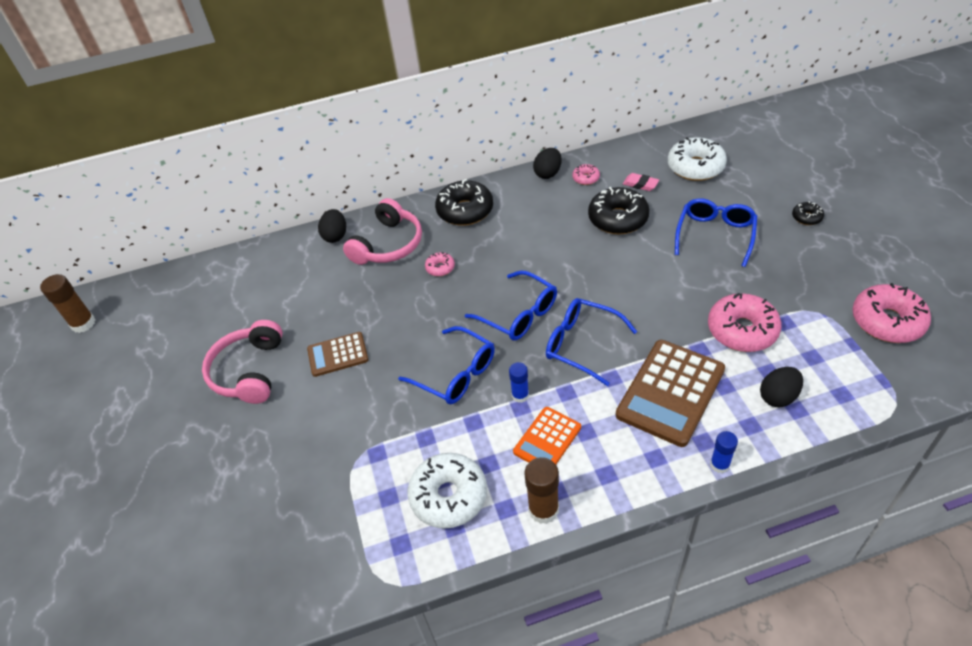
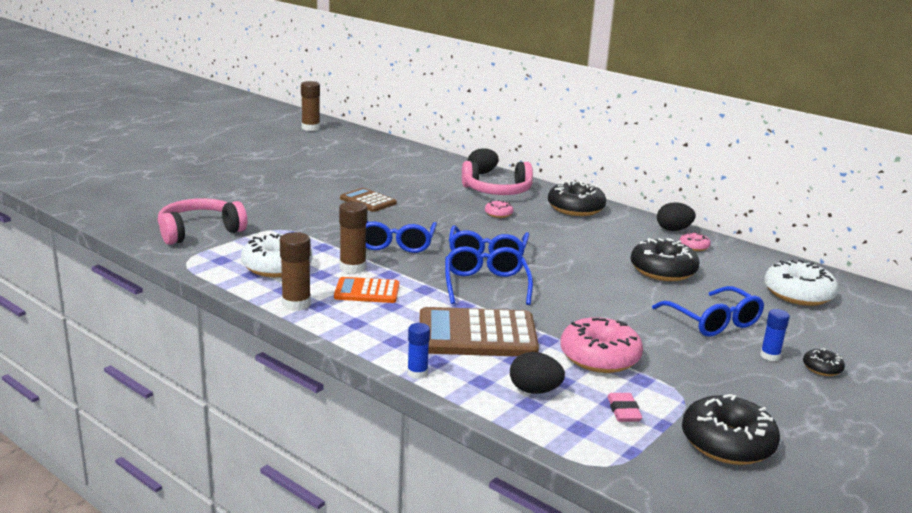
camera: 50 degrees right, 25 degrees down
pink headphones [202,320,283,404] -> pink headphones moved to [158,198,247,245]
blue glue stick [509,362,529,403] -> blue glue stick moved to [760,309,790,361]
pink eraser [623,173,659,191] -> pink eraser moved to [607,393,642,422]
blue glasses [675,198,757,267] -> blue glasses turned 75 degrees clockwise [652,286,764,337]
pink donut [852,283,931,343] -> black donut [682,394,780,465]
none -> brown glue stick [339,202,367,274]

